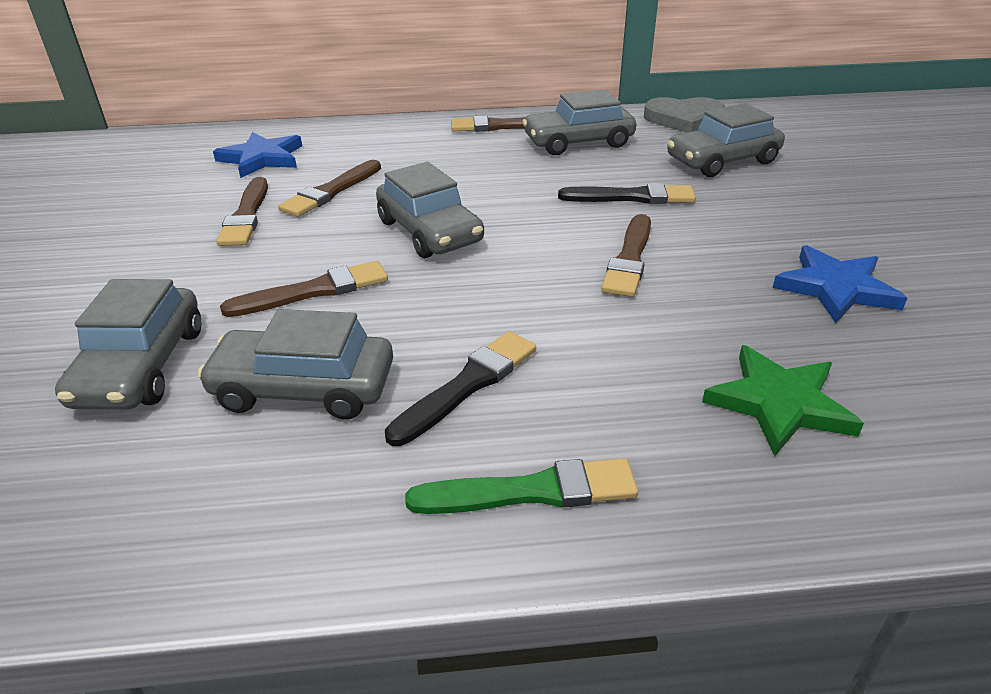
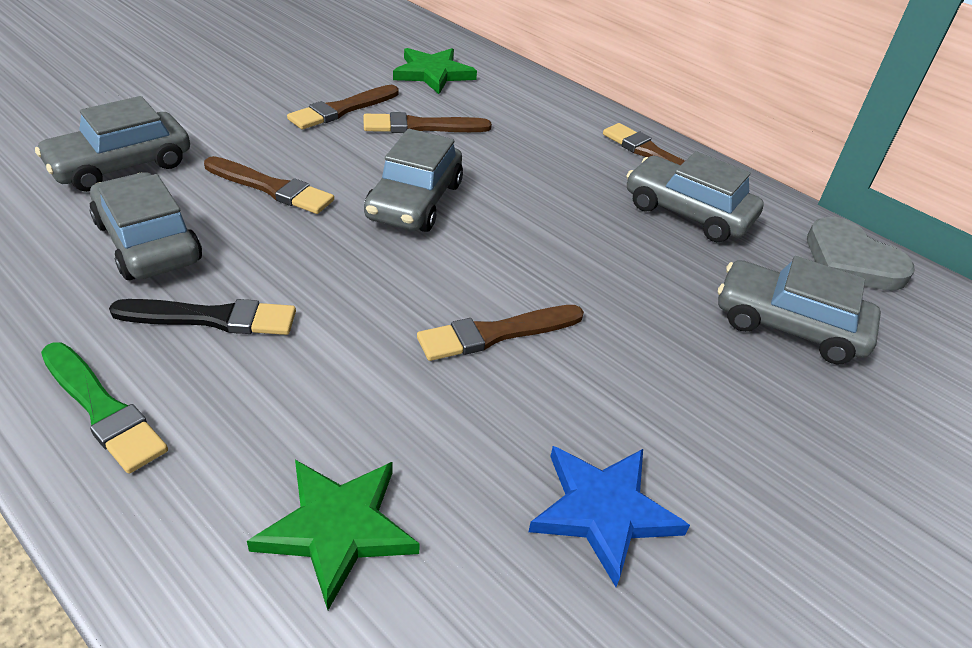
camera: 45 degrees right, 5 degrees up
blue star [213,132,302,178] -> green star [393,48,477,94]
black brush [558,183,696,204] -> none

